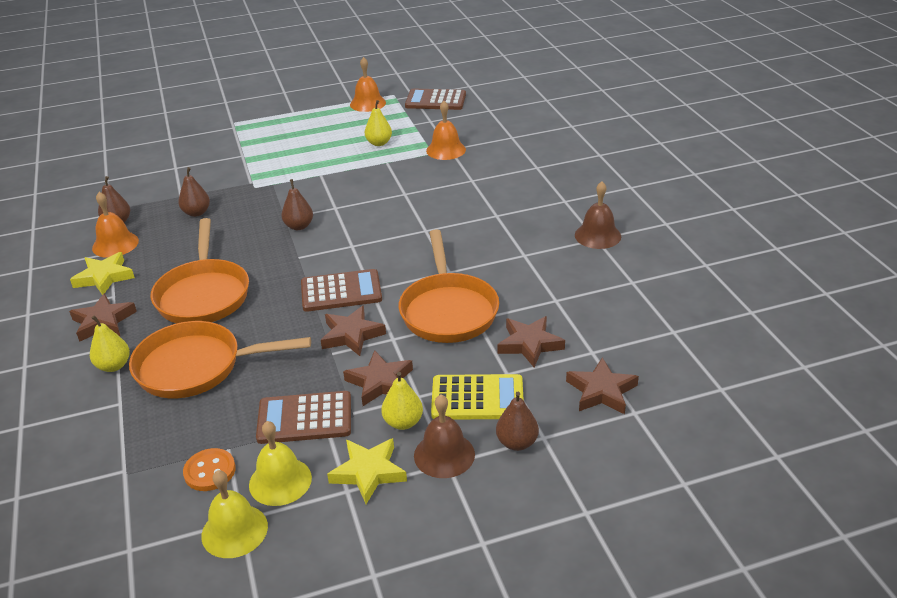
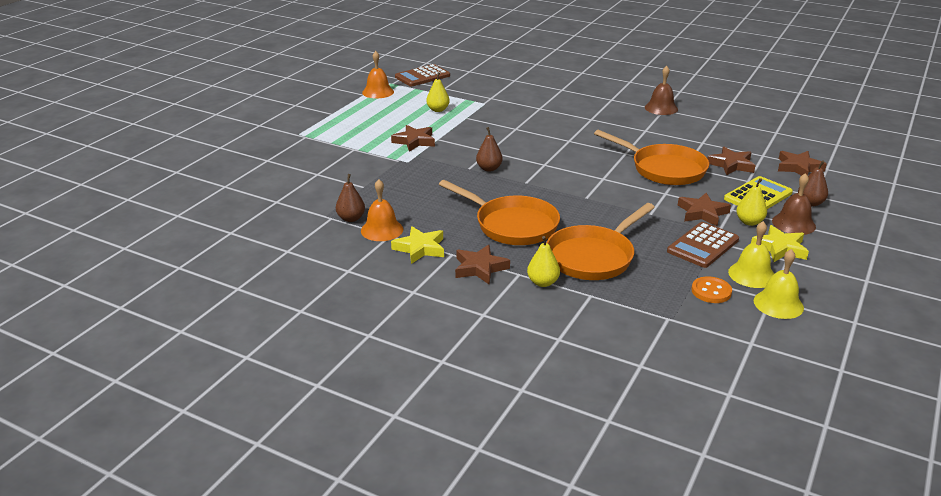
camera: 45 degrees left, 5 degrees down
brown pear [178,167,210,217] -> none
brown calculator [301,269,382,312] -> none
brown star [321,306,386,356] -> brown star moved to [391,125,435,152]
orange bell [426,101,466,160] -> none

